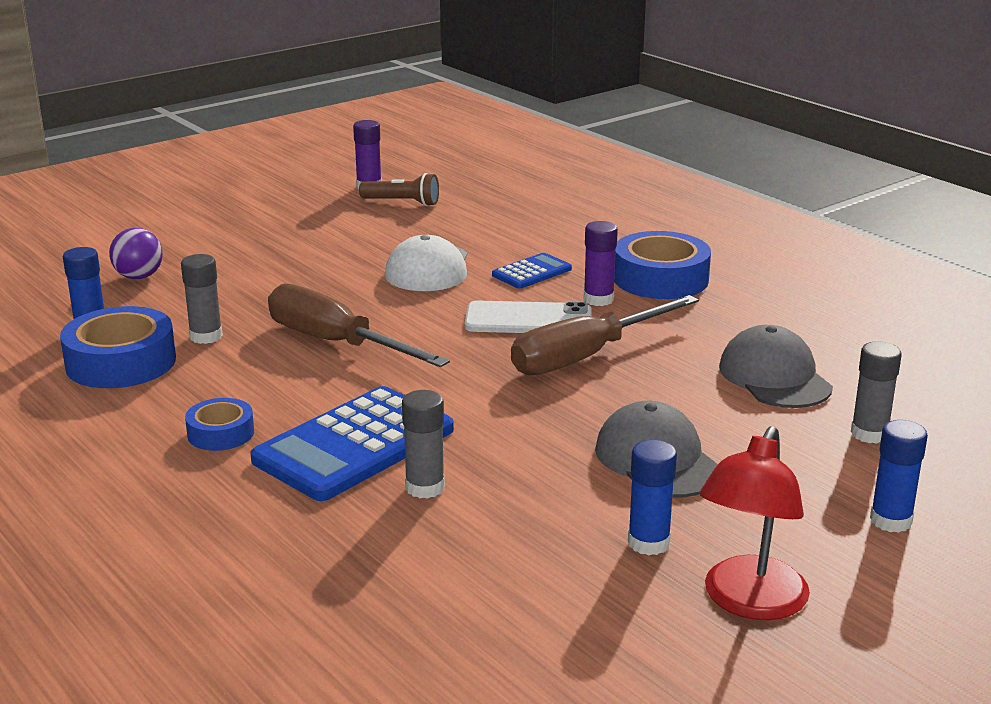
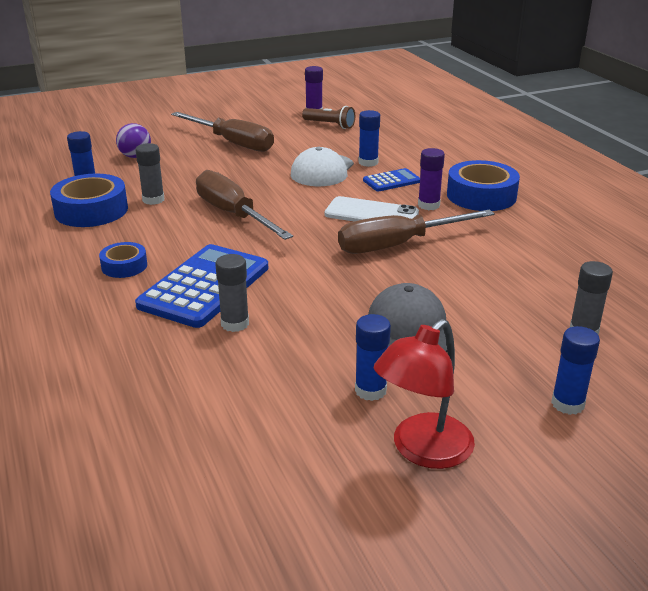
camera: 15 degrees right, 5 degrees up
blue calculator [250,386,454,501] -> blue calculator turned 150 degrees clockwise [135,244,268,328]
grey cap [719,325,833,408] -> none
none -> brown screwdriver [171,112,274,152]
none -> blue glue stick [359,110,380,167]

